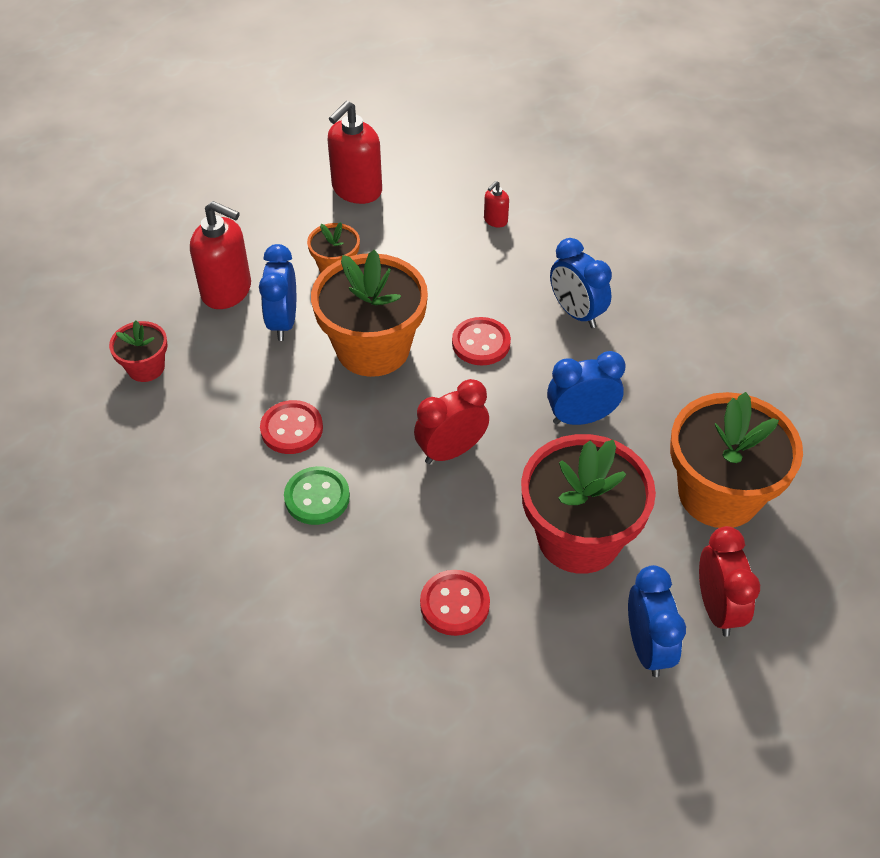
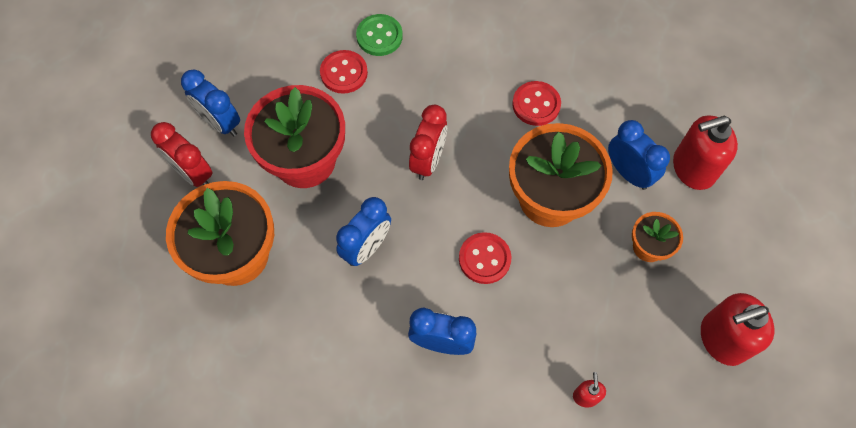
camera: 140 degrees right, 15 degrees up
red flower pot [109,320,168,382] -> none
green button [284,466,350,525] -> green button moved to [356,14,403,56]
red soap dispenser [328,101,382,204] -> red soap dispenser turned 105 degrees counterclockwise [701,293,775,366]

